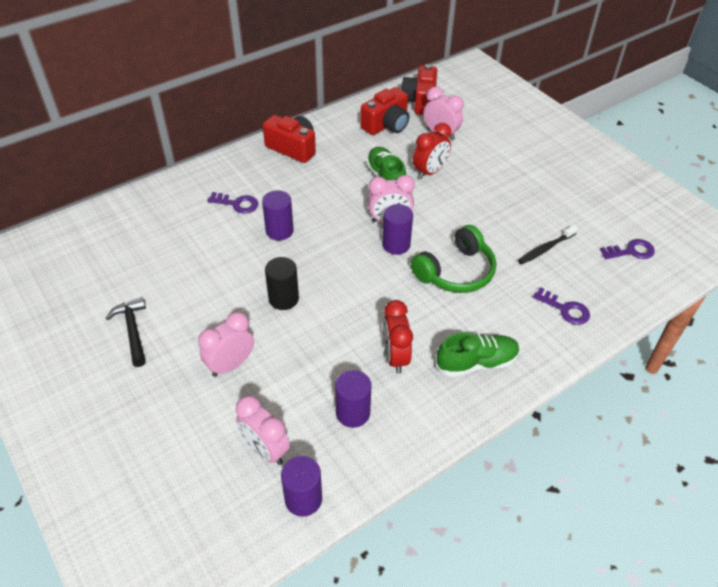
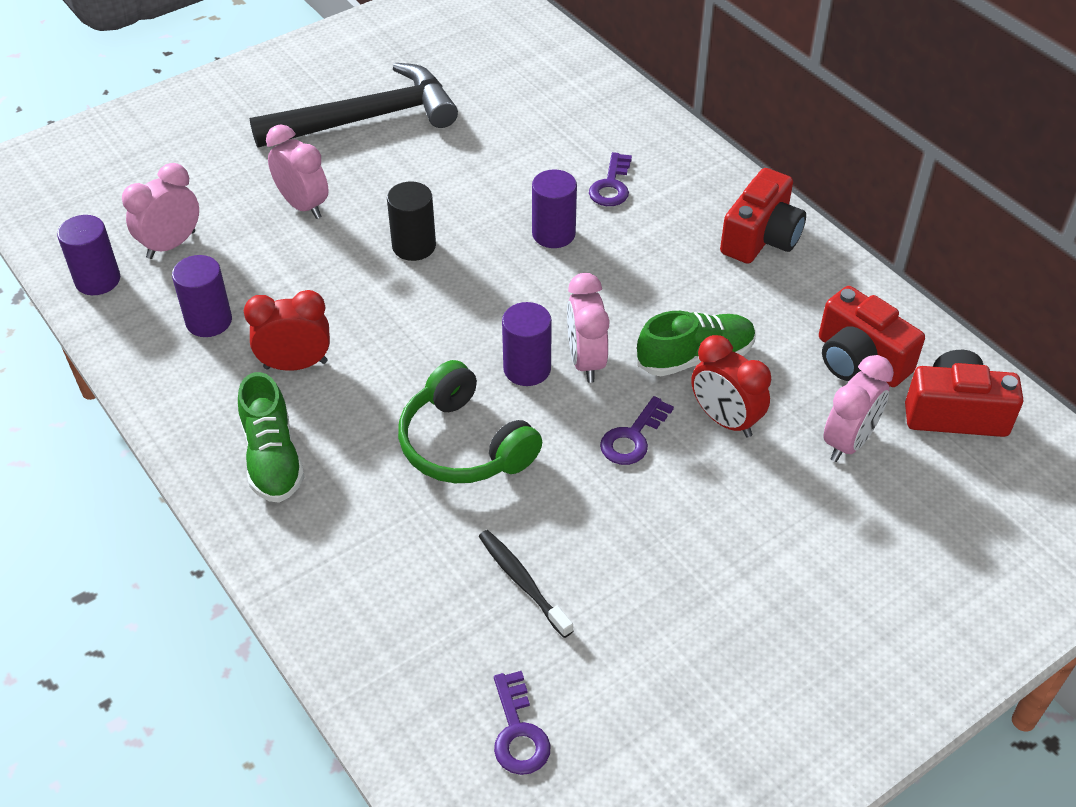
camera: 90 degrees right, 0 degrees up
black hammer [106,297,146,367] -> black hammer [250,63,458,148], size x1.94
purple key [533,287,590,325] -> purple key moved to [600,396,674,465]

